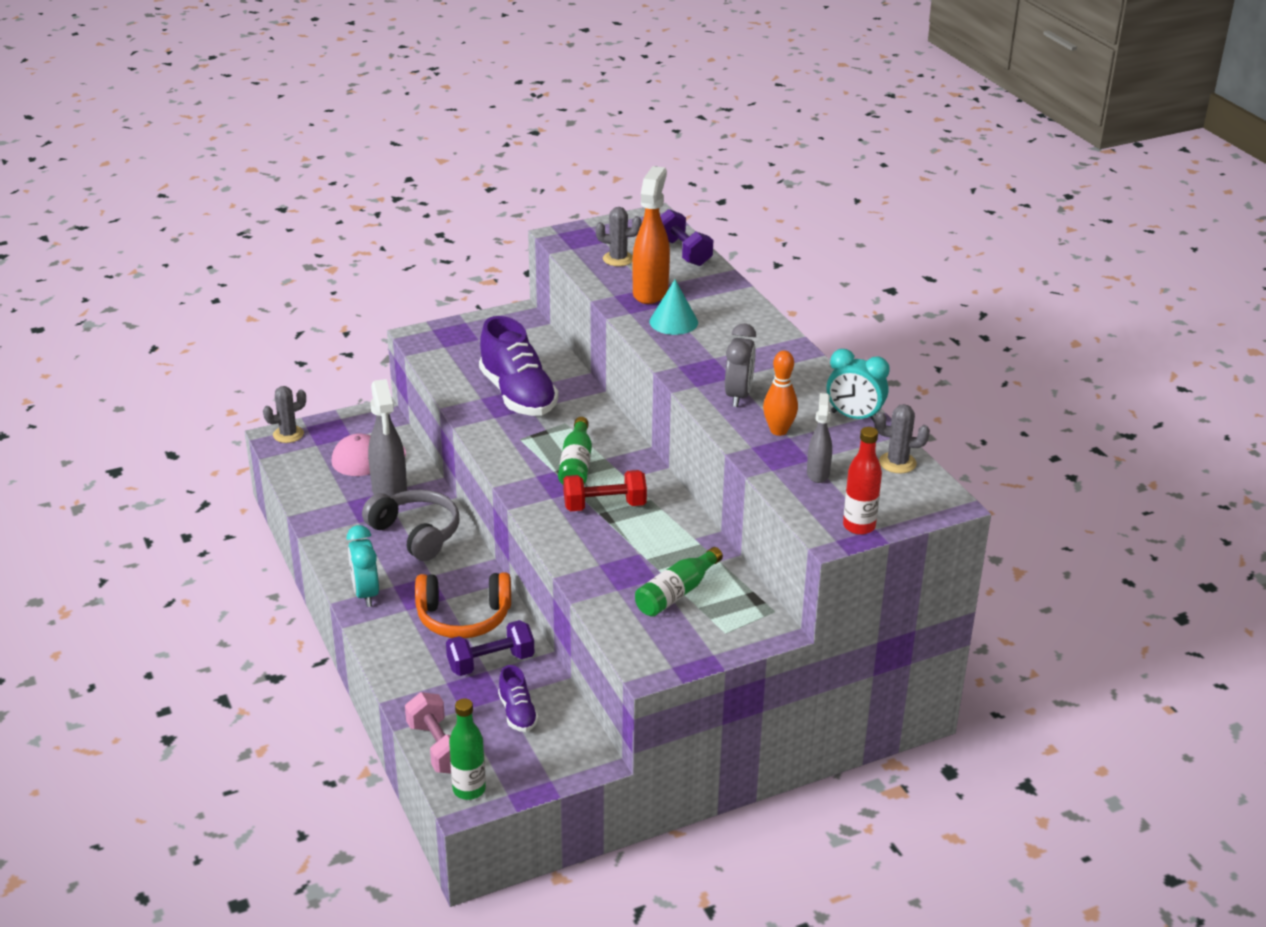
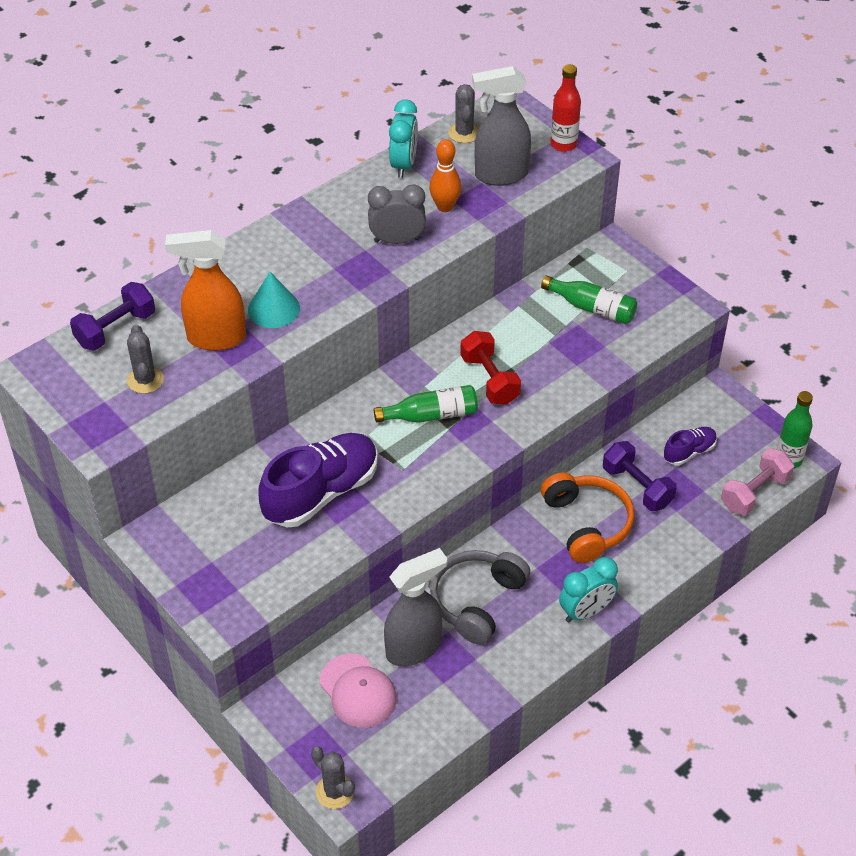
camera: 105 degrees left, 15 degrees up
grey spray bottle [807,393,832,483] -> grey spray bottle [472,66,531,186], size x1.75

